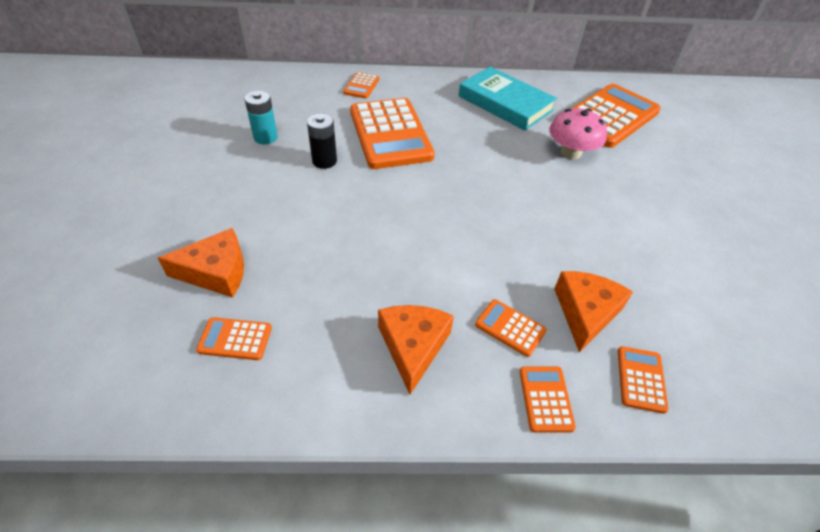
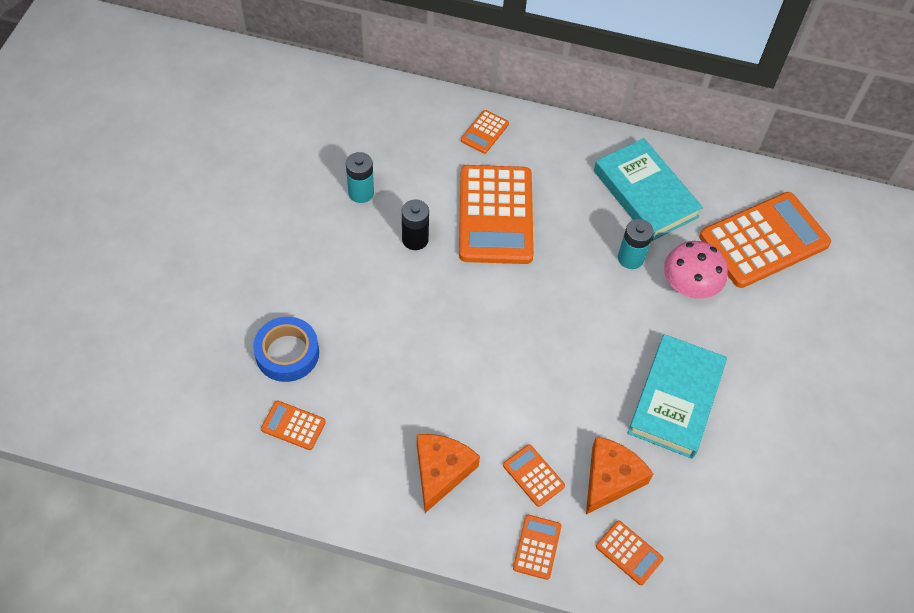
camera: 15 degrees right, 10 degrees up
orange cheese [158,228,244,298] -> blue tape [253,317,319,382]
orange calculator [618,346,669,414] -> orange calculator turned 105 degrees clockwise [596,520,663,585]
none -> turquoise battery [618,219,654,269]
none -> turquoise book [628,334,727,459]

